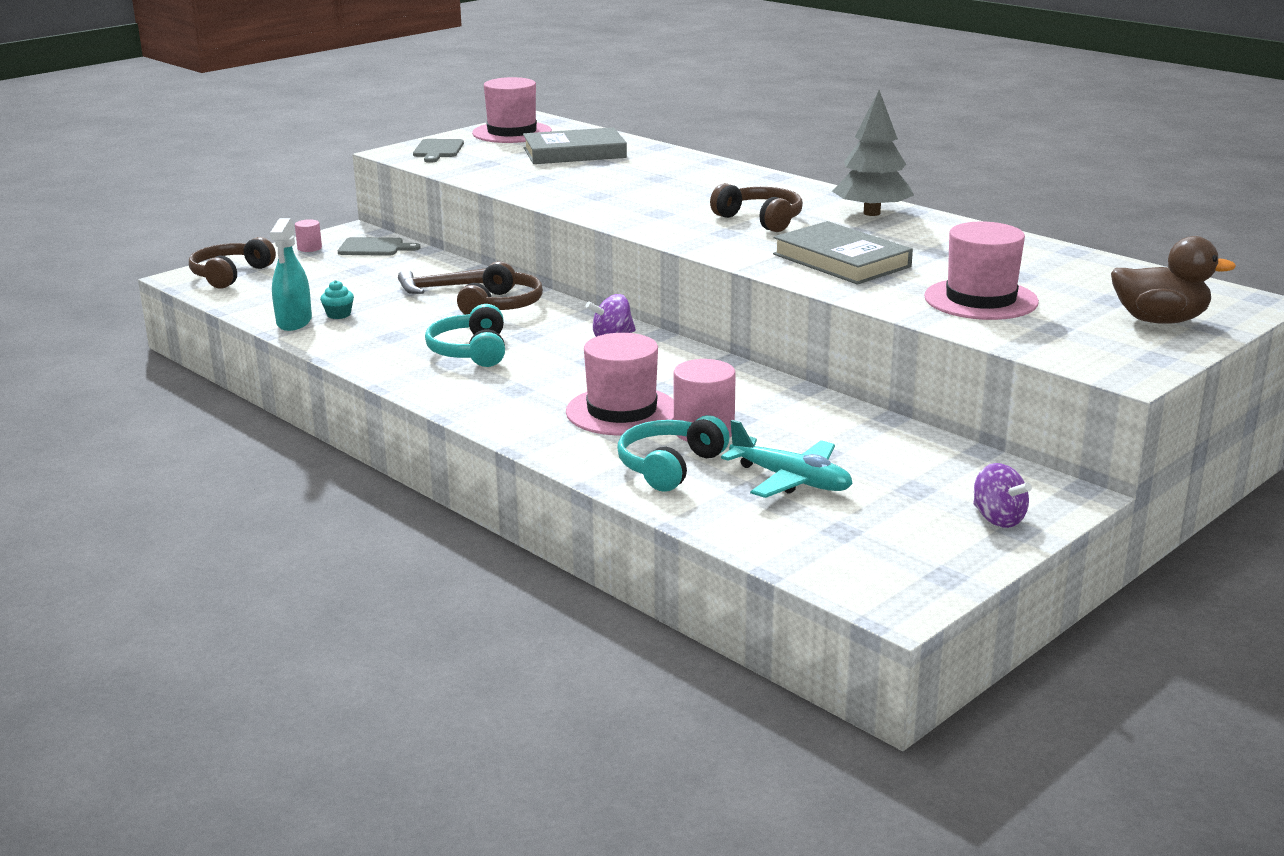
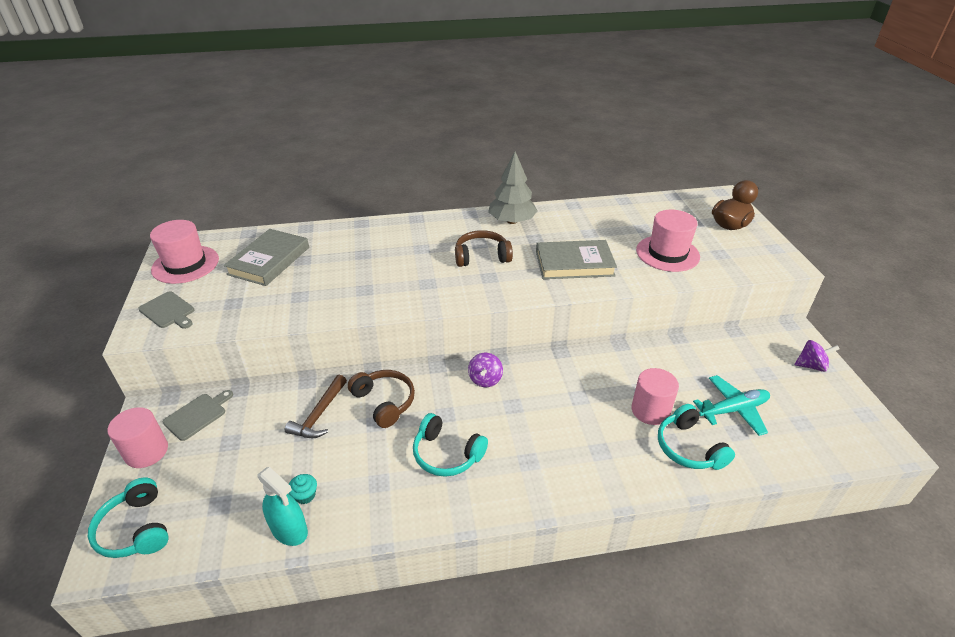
camera: 55 degrees left, 15 degrees up
brown headphones [189,237,276,289] -> turquoise headphones [88,477,169,558]
pink cylinder [295,219,322,252] -> pink cylinder [108,407,168,468], size x1.87
pink hat [566,333,674,435] -> none

